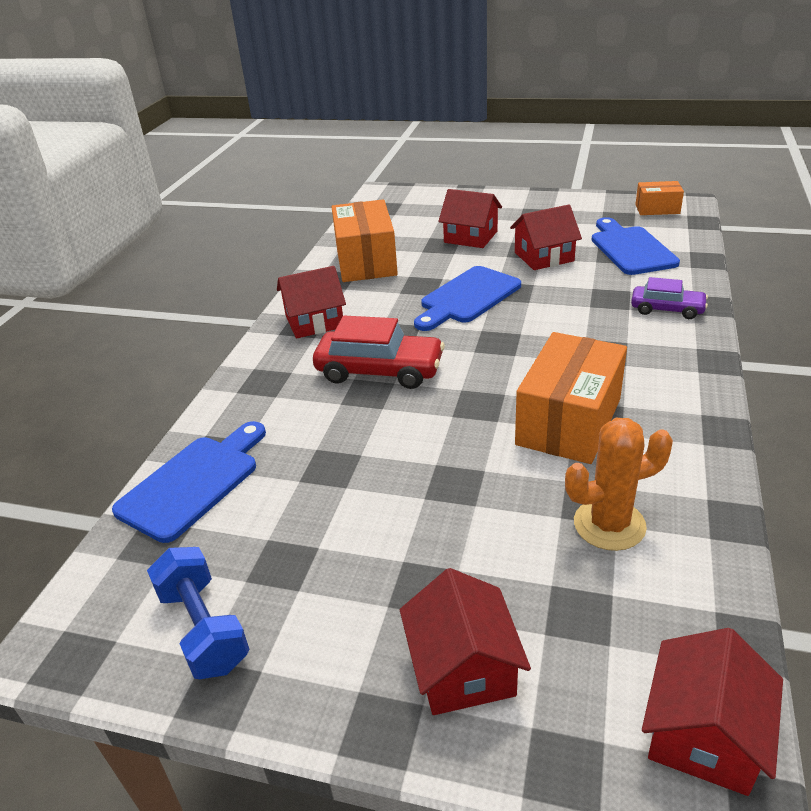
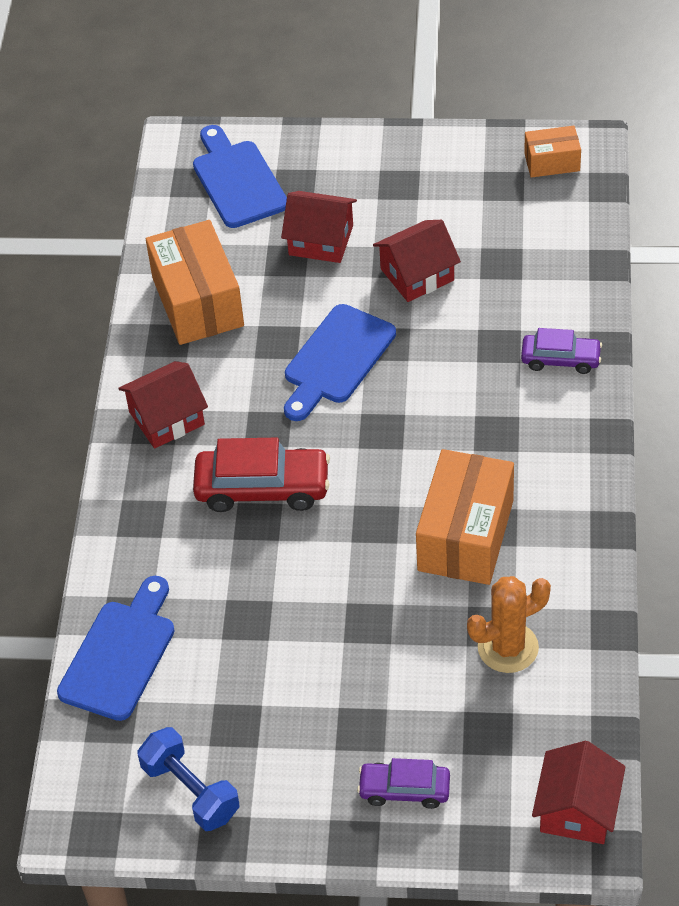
camera: 10 degrees left, 15 degrees up
red house [400,568,531,715] -> purple car [357,758,450,809]
blue cutting board [592,217,680,275] -> blue cutting board moved to [193,125,287,228]

